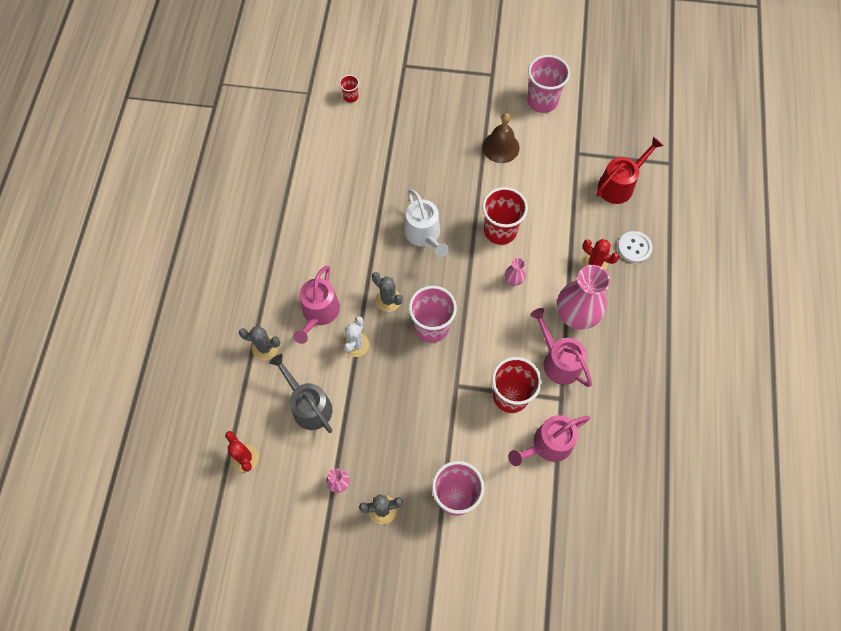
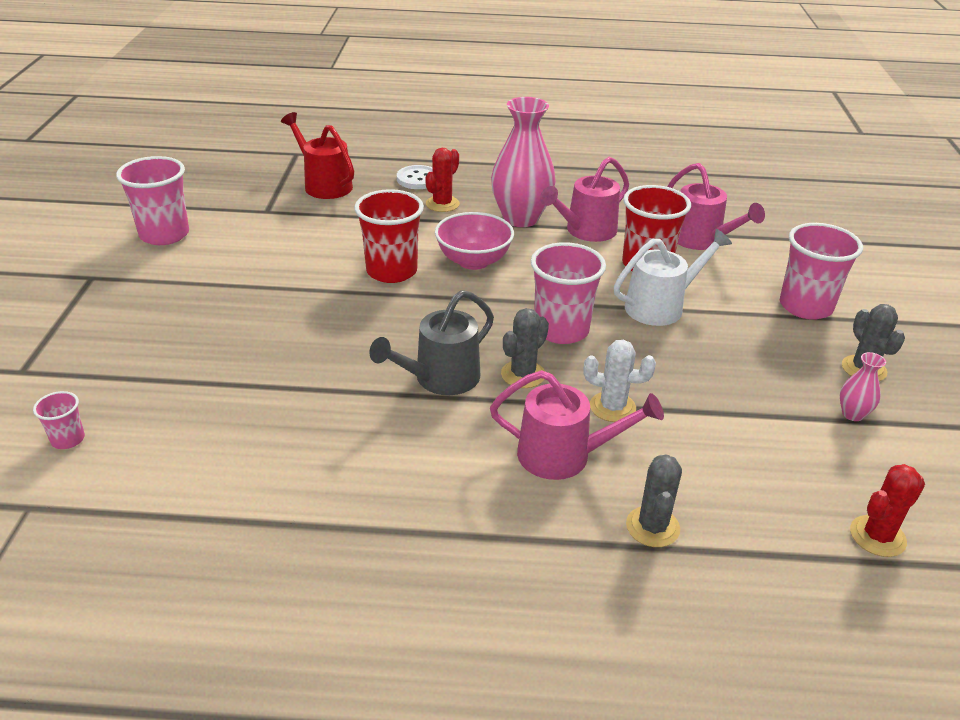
camera: 95 degrees left, 30 degrees down
grey watering can [269,354,332,433] -> grey watering can moved to [369,290,494,395]
red cup [339,75,359,103] -> pink cup [33,391,85,449]
white watering can [404,189,449,257] -> white watering can moved to [614,229,732,326]
brown bell [483,113,519,163] -> none
pink vase [505,258,526,286] -> pink bowl [435,212,514,270]

